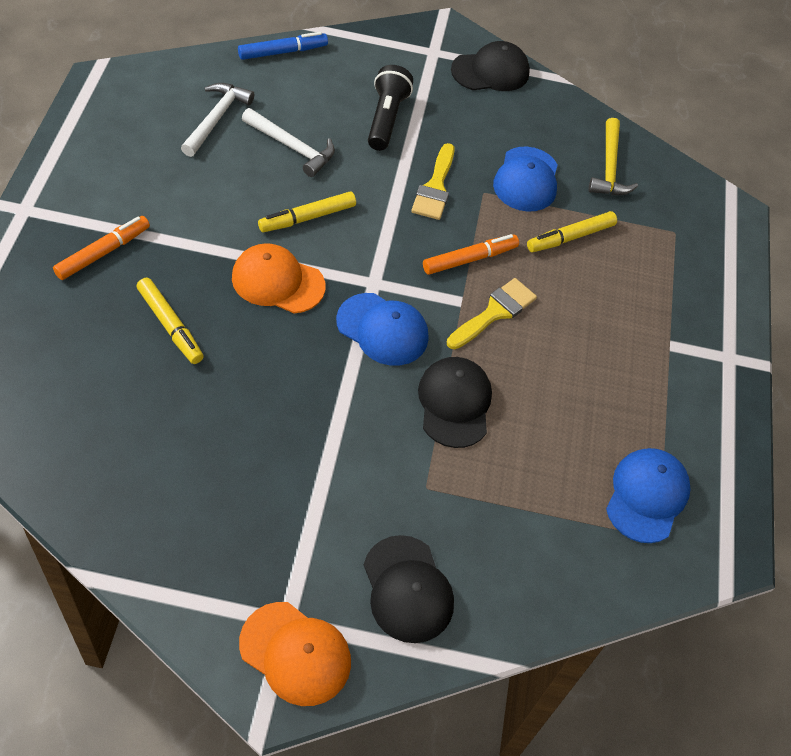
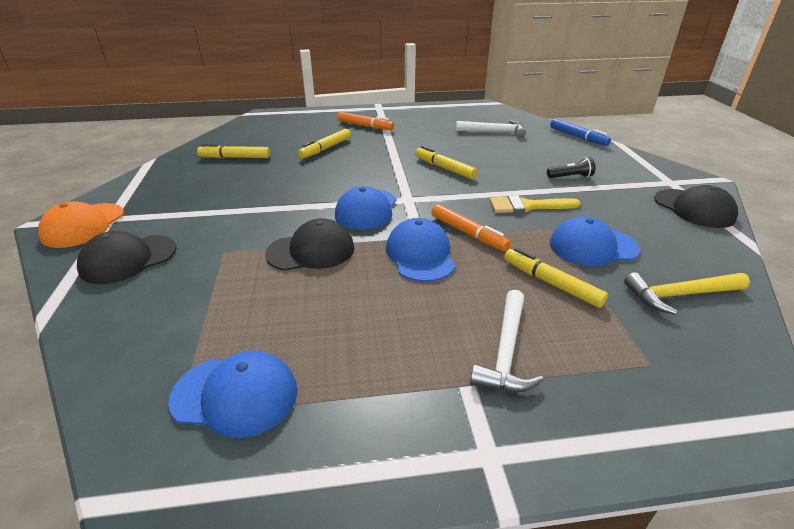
camera: 80 degrees right, 20 degrees down
orange cap [232,243,325,313] -> none
white hammer [242,108,335,177] -> white hammer moved to [470,290,544,392]
black flashlight [368,65,413,151] -> black flashlight [547,157,595,178], size x0.61
yellow brush [447,278,537,349] -> blue cap [386,218,456,282]
none -> yellow marker [197,144,270,158]

